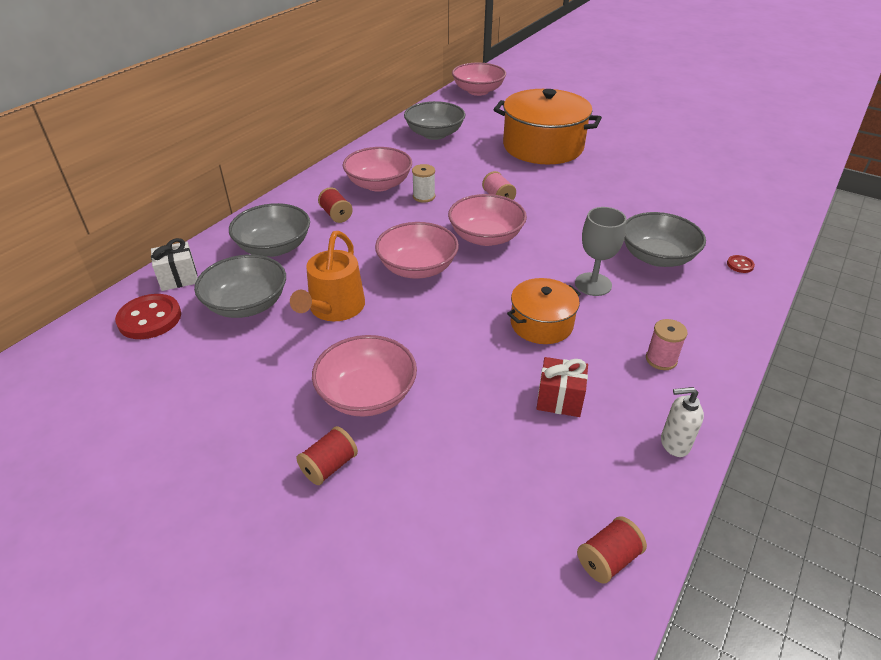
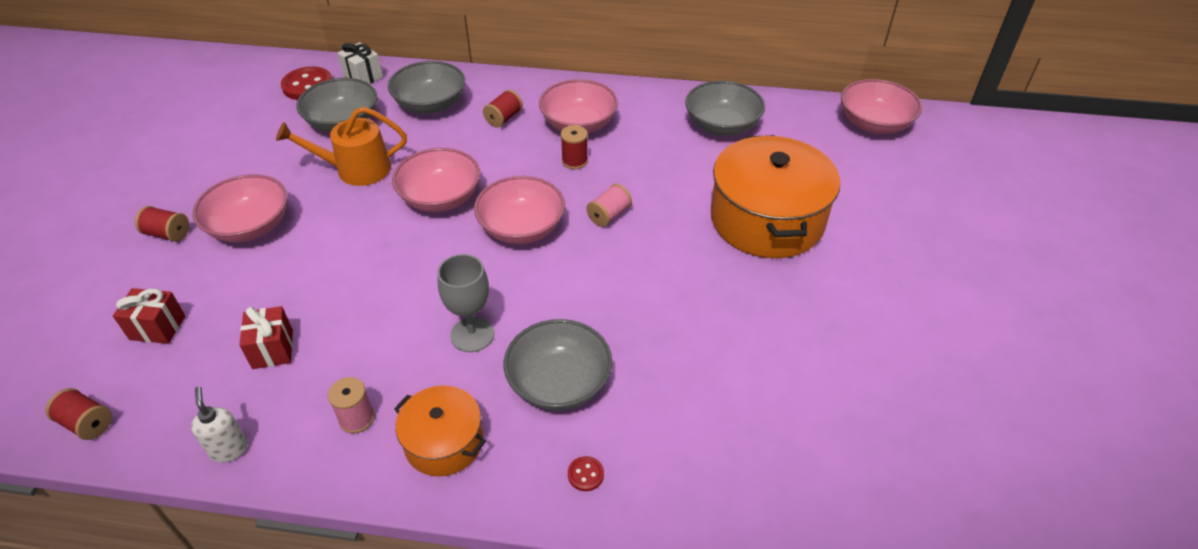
camera: 65 degrees right, 5 degrees up
white spool [412,164,435,203] -> red spool [561,125,588,169]
orange pot [507,278,581,344] -> orange pot moved to [394,386,486,476]
none -> red gift [113,288,186,344]

